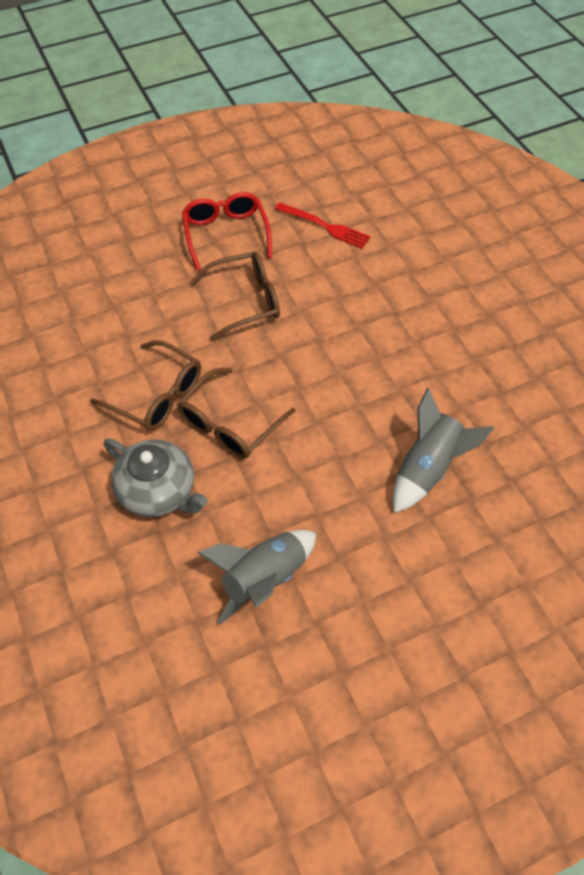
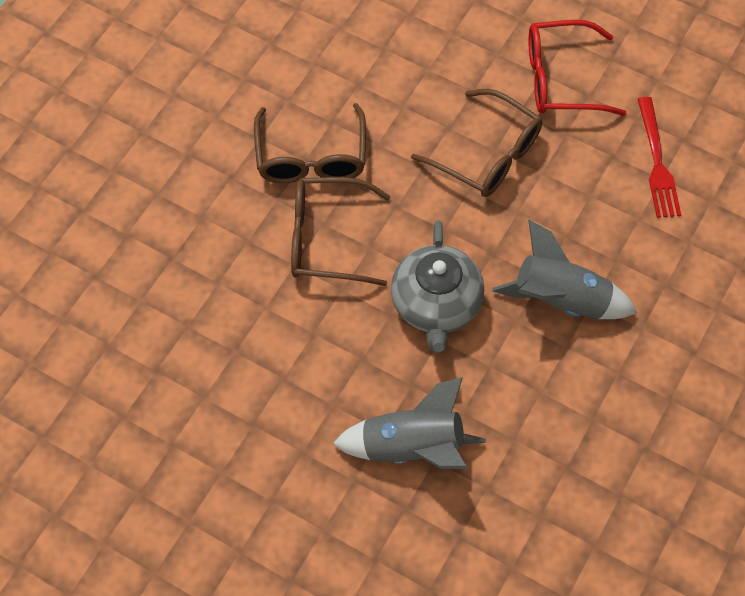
camera: 55 degrees right, 5 degrees up
grey teapot [104,439,208,517] -> grey teapot moved to [391,221,484,353]
red glasses [182,192,272,271] -> red glasses turned 135 degrees counterclockwise [529,20,626,116]
grey rocket [198,530,316,625] -> grey rocket moved to [492,220,637,319]

